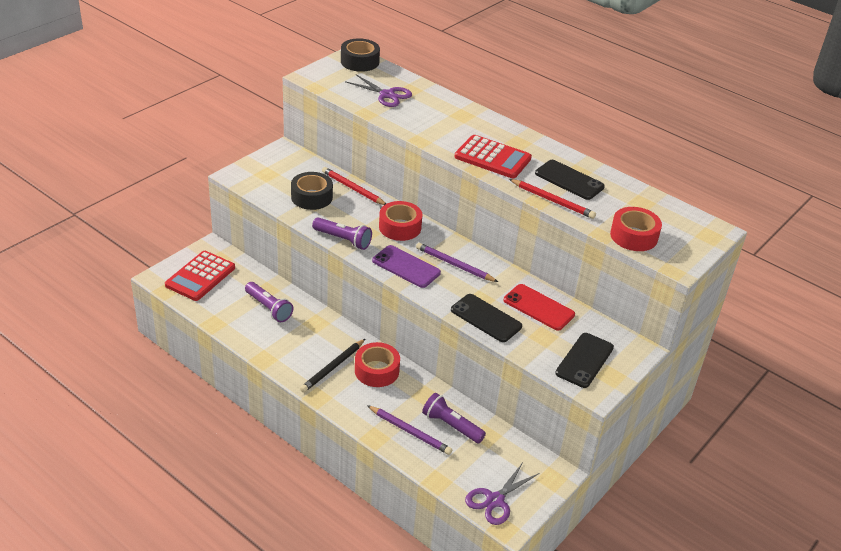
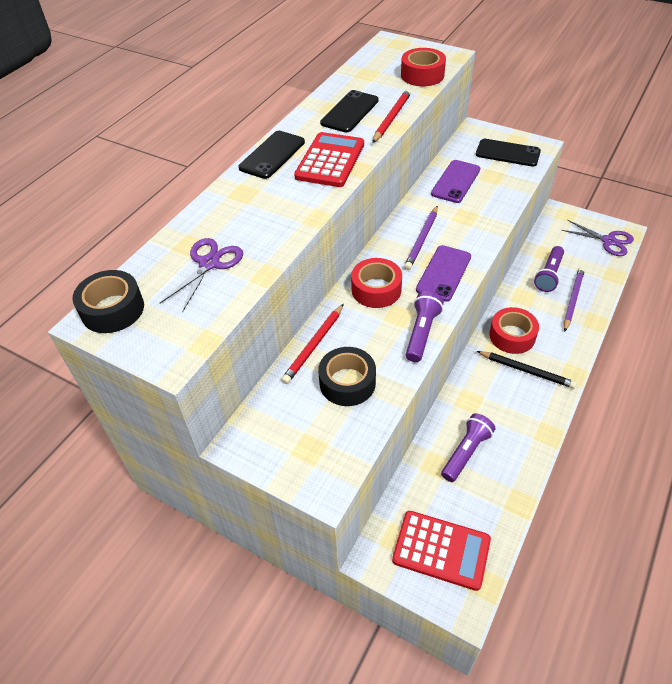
camera: 95 degrees left, 10 degrees up
black phone [451,294,522,342] -> black phone moved to [238,131,305,179]
red phone [504,284,575,331] -> purple phone [431,160,480,203]

